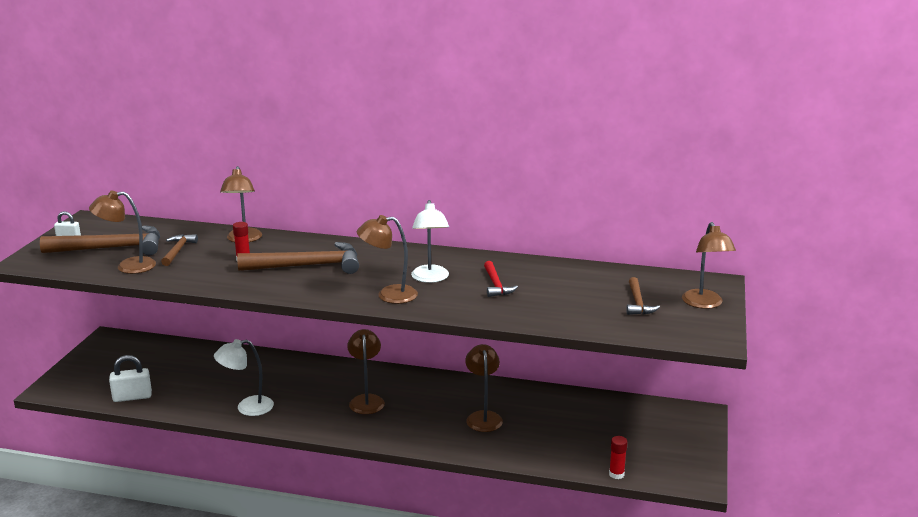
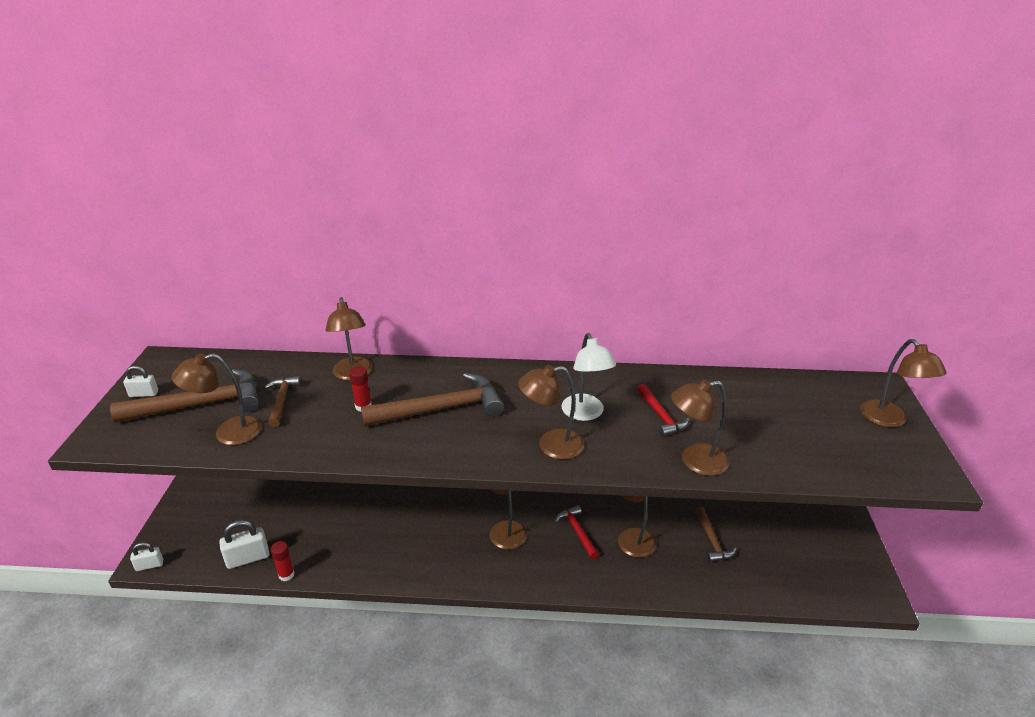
camera: 10 degrees left, 10 degrees up
white lamp [214,339,274,416] -> none
red glue stick [609,436,627,479] -> red glue stick moved to [270,541,295,581]
brown hammer [626,277,660,315] -> brown hammer moved to [695,507,737,562]
none -> white padlock [130,542,163,571]
none -> red hammer [555,505,599,559]
none -> brown lamp [671,379,729,476]

